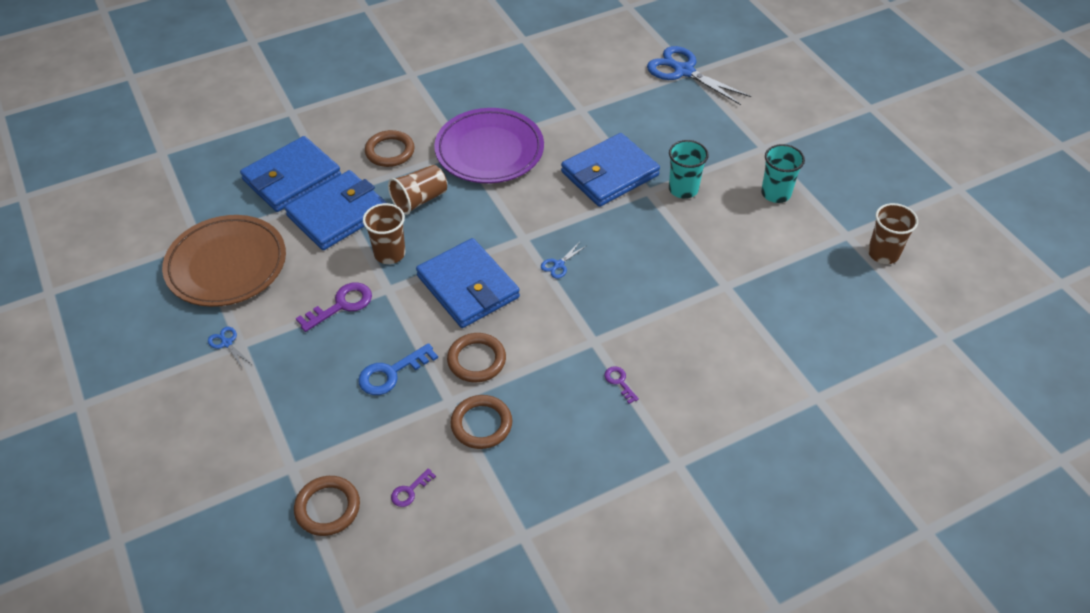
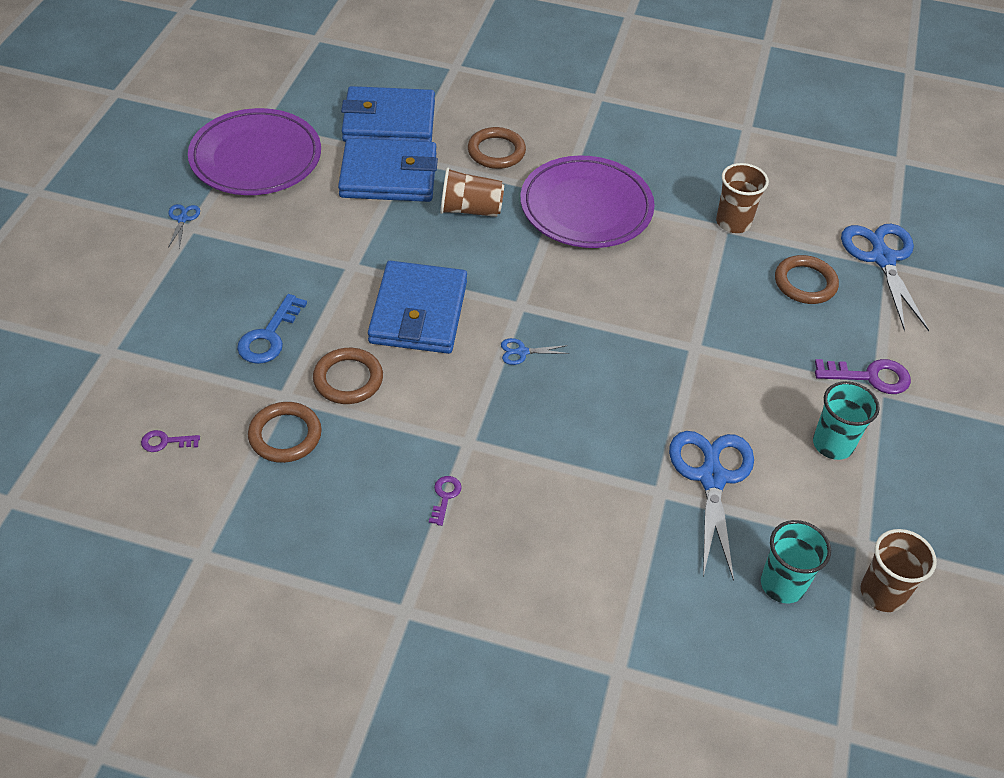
camera: 40 degrees right, 0 degrees up
brown plate [162,215,286,307] -> purple plate [188,108,321,195]
brown ring [294,476,360,536] -> brown ring moved to [775,255,839,304]
purple key [296,282,372,332] -> purple key moved to [815,359,911,394]
blue key [358,343,438,395] -> blue key turned 75 degrees counterclockwise [237,294,307,364]
brown cup [363,203,405,264] -> brown cup moved to [716,163,769,233]
blue wallet [561,133,660,207] -> none
turquoise cup [669,140,709,199] -> turquoise cup moved to [761,520,831,603]
none -> blue scissors [669,431,754,581]

